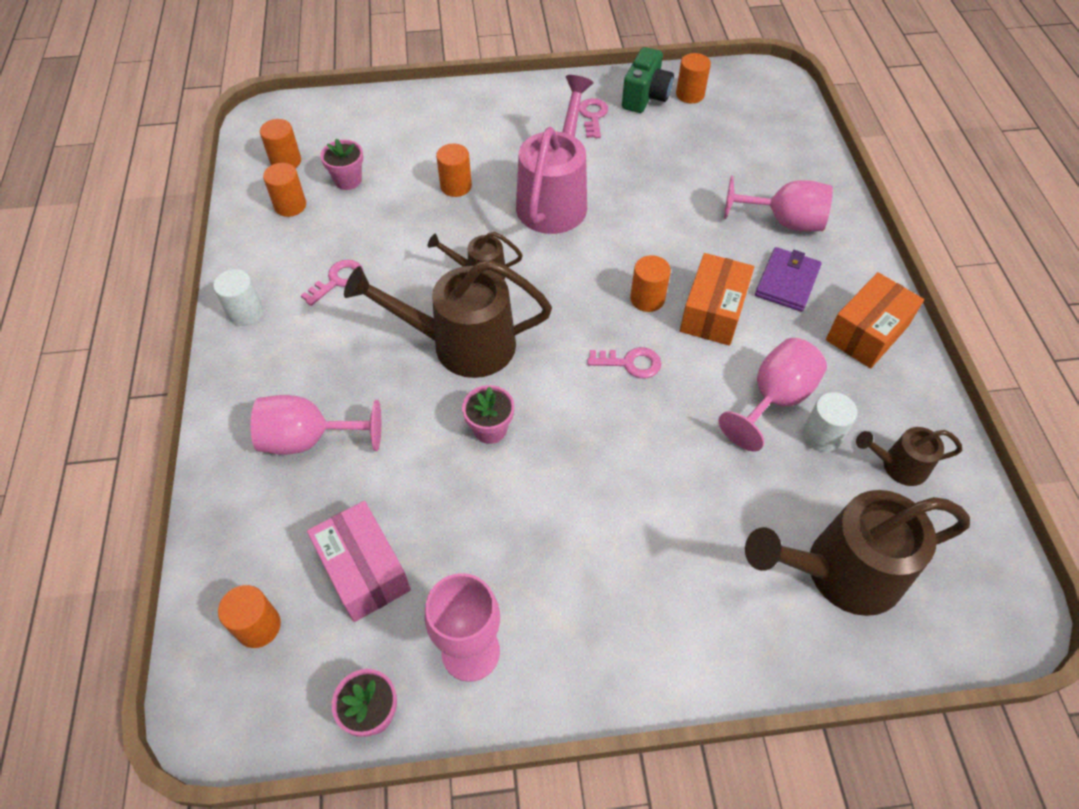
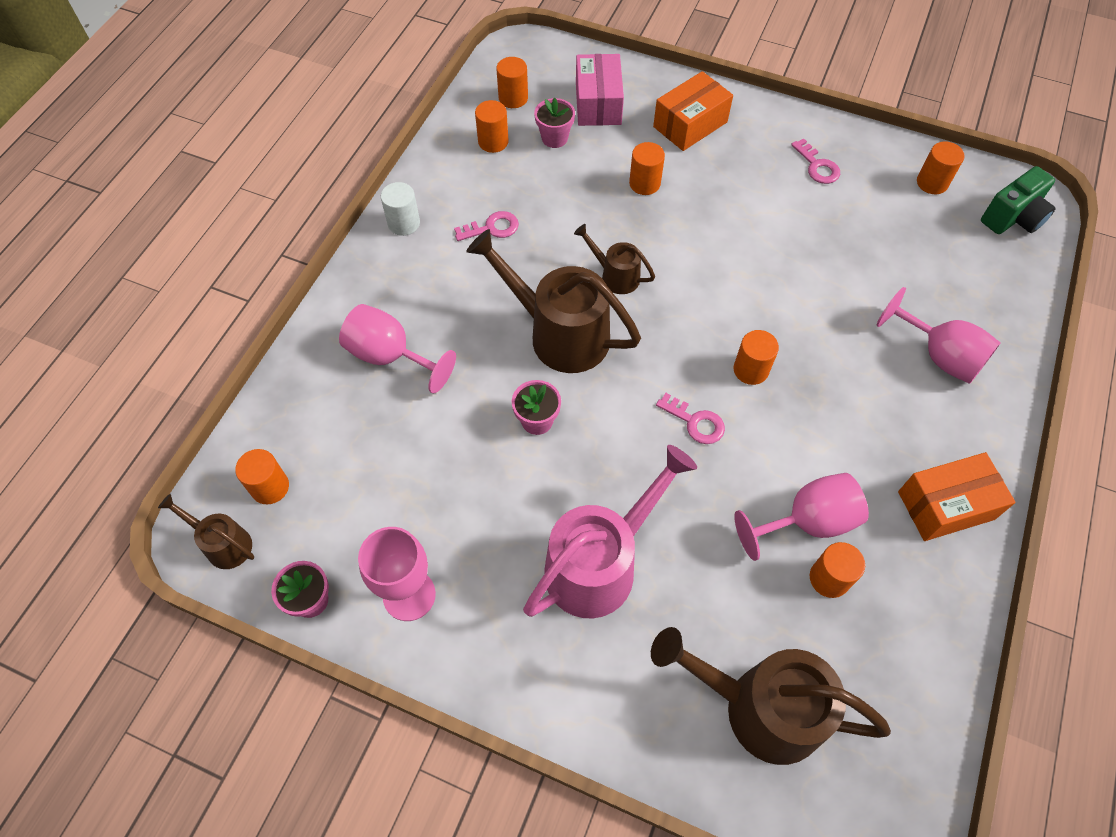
camera: 30 degrees right, 5 degrees up
pink box [307,501,411,622] -> pink box moved to [576,54,624,126]
pink watering can [516,75,594,234] -> pink watering can moved to [523,445,697,618]
pink key [579,98,608,138] -> pink key turned 120 degrees clockwise [791,138,840,184]
green camera [622,47,674,113] -> green camera moved to [981,166,1056,234]
orange box [680,253,754,346] -> orange box moved to [653,71,733,151]
purple wallet [755,247,822,312] -> none
white cylinder [803,392,857,452] -> orange cylinder [810,542,865,598]
brown watering can [856,427,962,486] -> brown watering can moved to [158,494,254,569]

